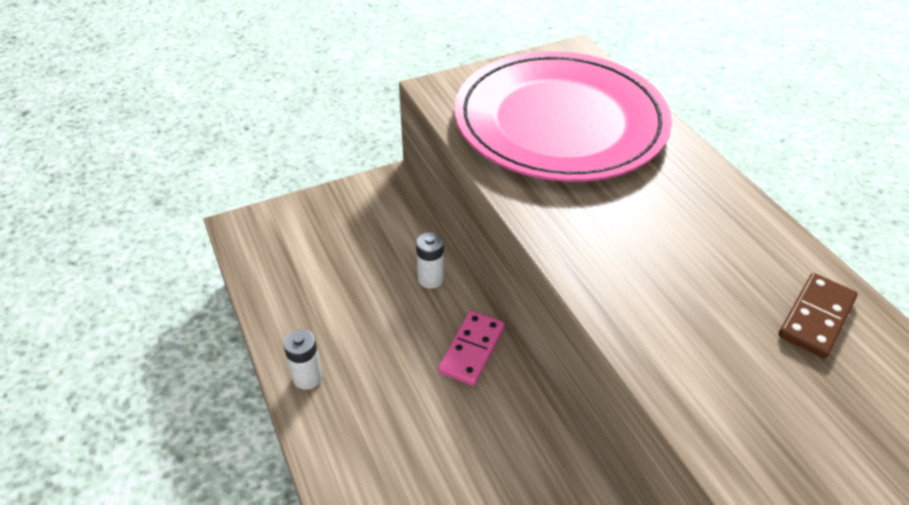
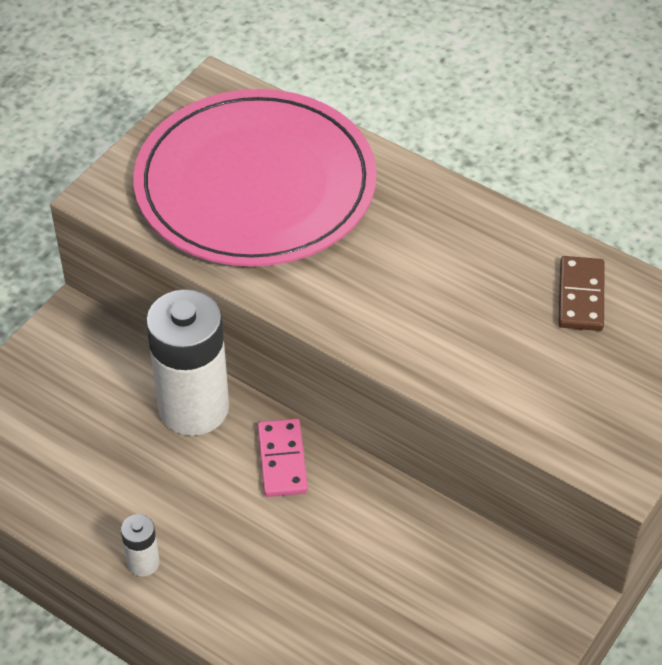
camera: 30 degrees left, 5 degrees up
white battery [416,232,444,289] -> white battery [146,289,229,436], size x2.34

